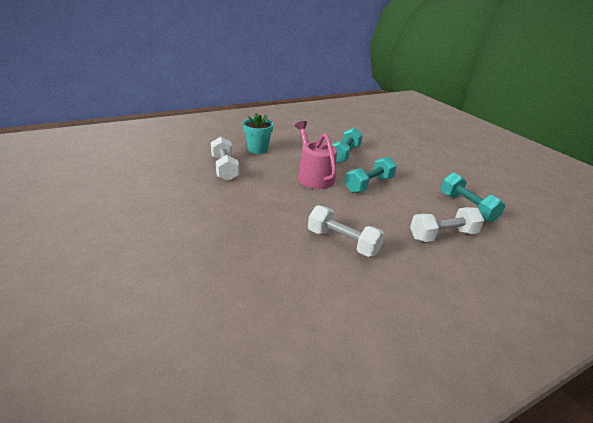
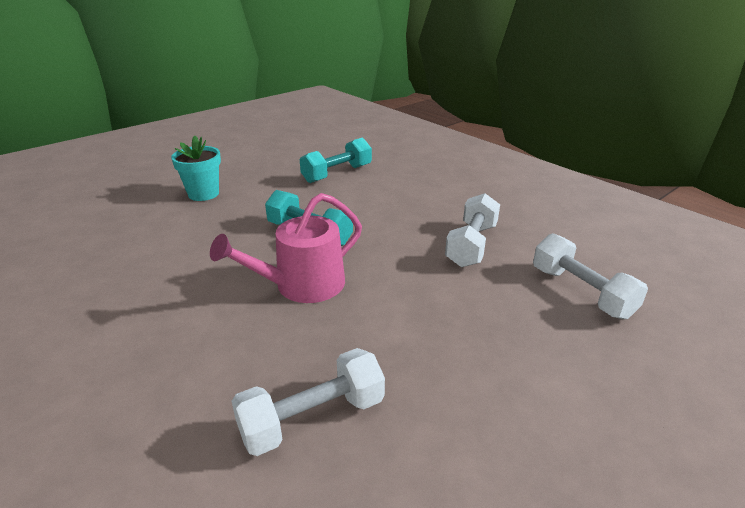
camera: 100 degrees left, 0 degrees up
turquoise flower pot [243,113,274,154] -> turquoise flower pot moved to [171,136,221,201]
turquoise dumbbell [331,128,363,163] -> none
white dumbbell [410,207,484,242] -> white dumbbell moved to [533,233,648,319]

